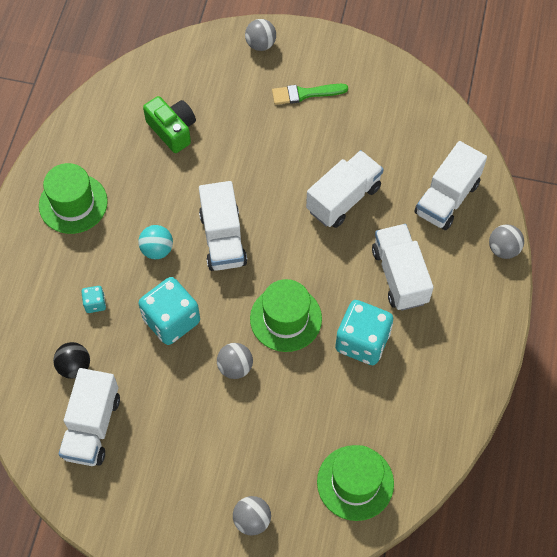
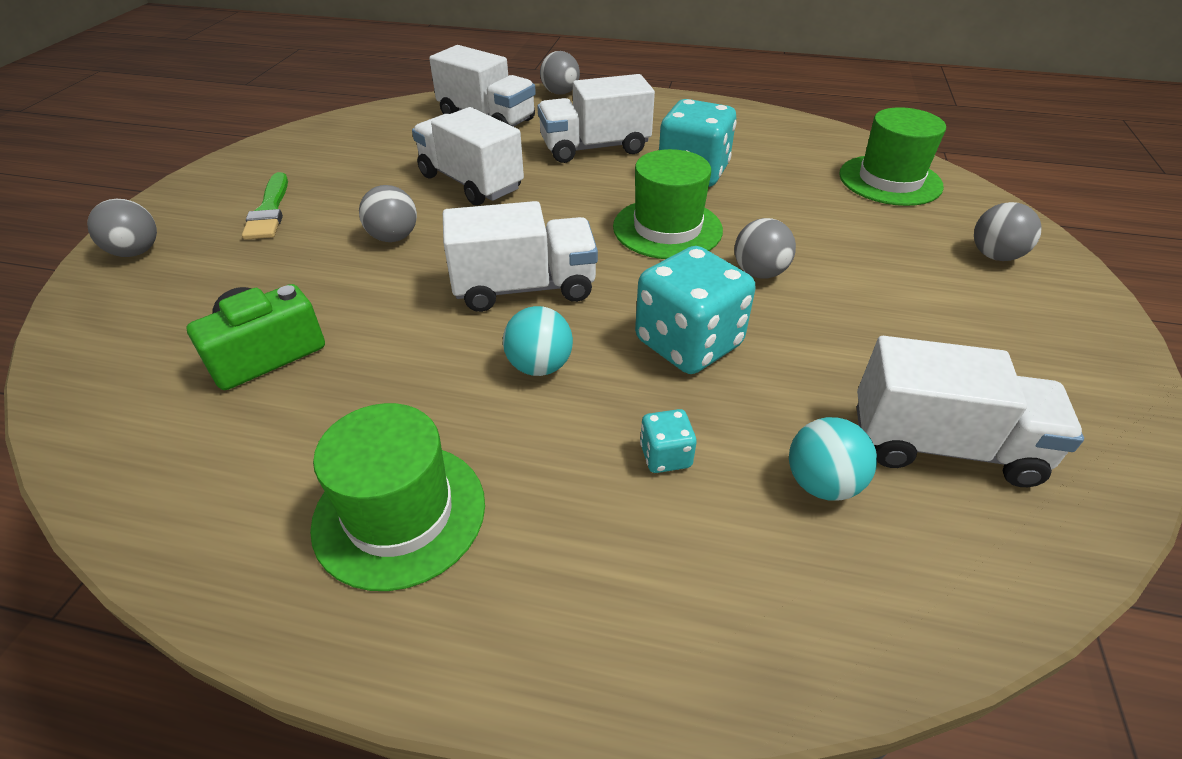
camera: 90 degrees left, 20 degrees down
black ball [53,342,90,379] -> turquoise ball [789,417,877,501]
none -> grey ball [359,185,417,242]

